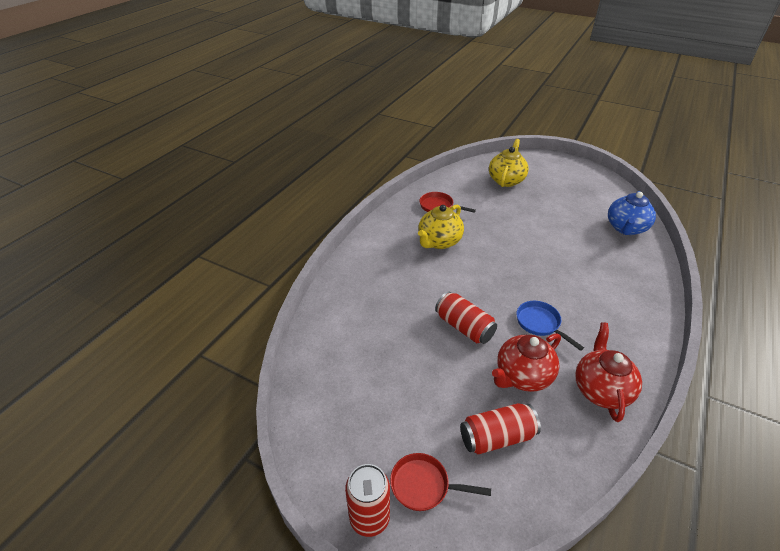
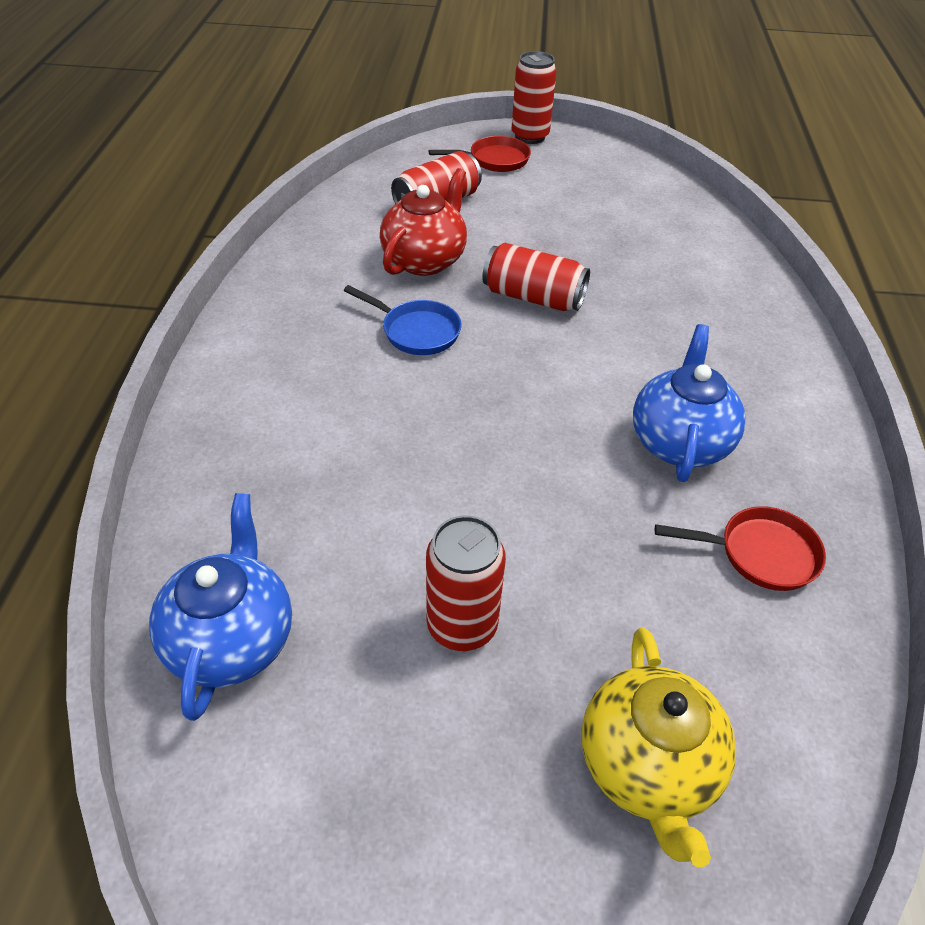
camera: 155 degrees right, 5 degrees up
yellow teapot [418,204,464,249] -> blue teapot [633,324,746,482]
red teapot [575,322,642,422] -> none
none -> red can [426,515,506,651]

